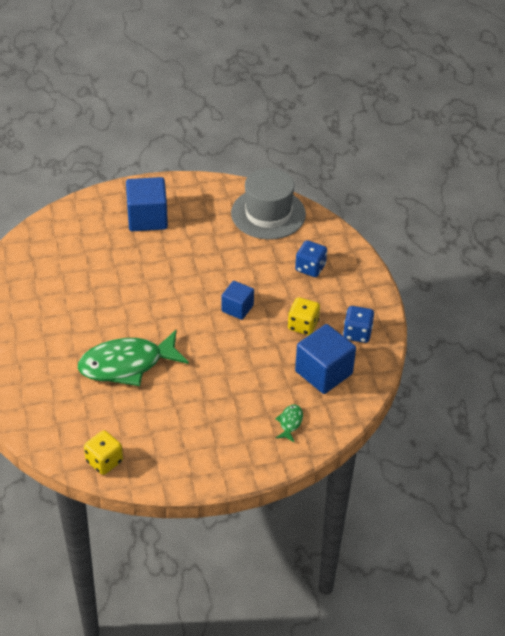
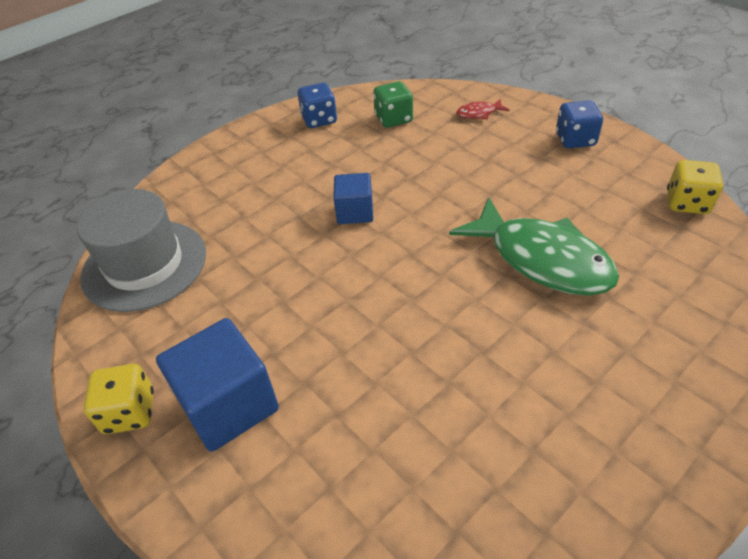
camera: 115 degrees left, 0 degrees up
green fish [275,404,303,443] -> red fish [456,99,509,120]
yellow dice [288,297,320,335] -> yellow dice moved to [83,364,154,434]
blue dice [295,240,327,277] -> blue dice moved to [556,100,603,148]
blue cube [295,324,356,394] -> green dice [373,81,413,128]

